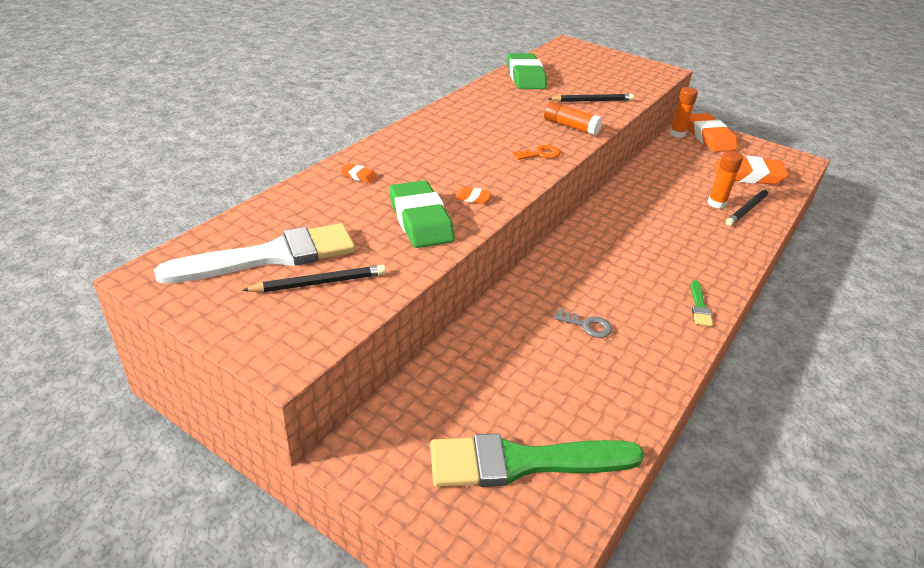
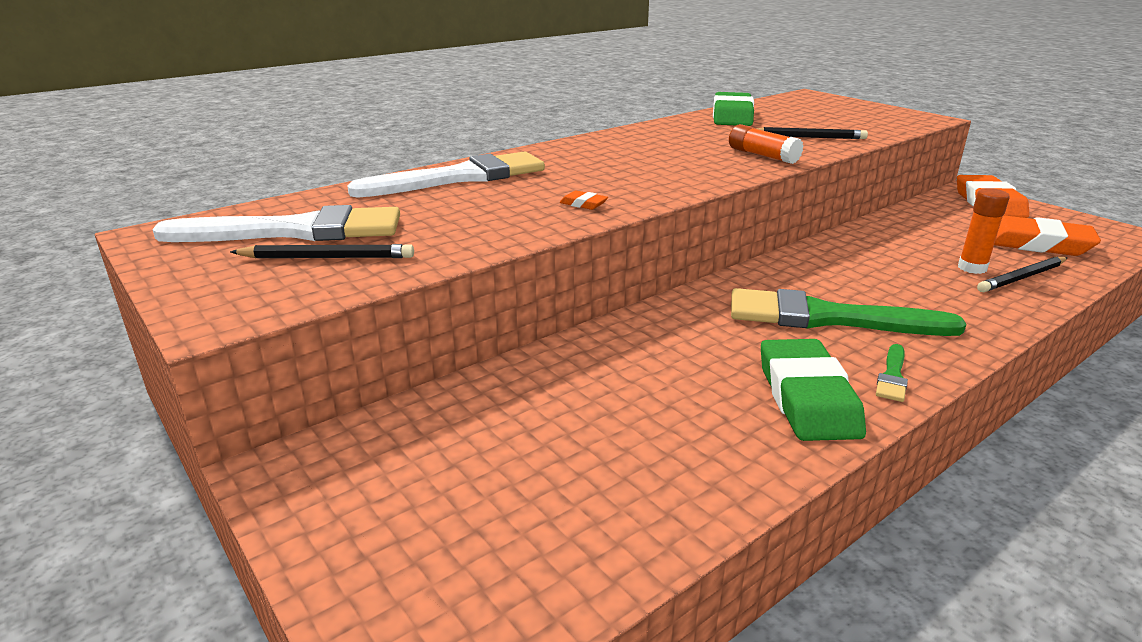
camera: 20 degrees right, 10 degrees down
orange eraser [341,163,377,183] -> white brush [347,151,545,198]
green eraser [389,180,455,248] -> green eraser moved to [761,339,866,441]
green brush [430,433,644,487] -> green brush moved to [731,288,967,336]
orange key [513,145,561,160] -> none
grey key [554,308,612,338] -> none
orange glue stick [670,87,698,138] -> none

